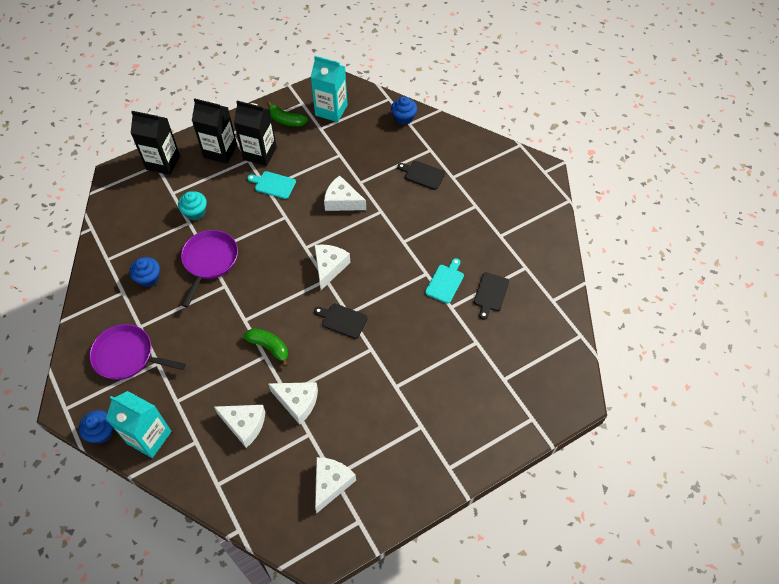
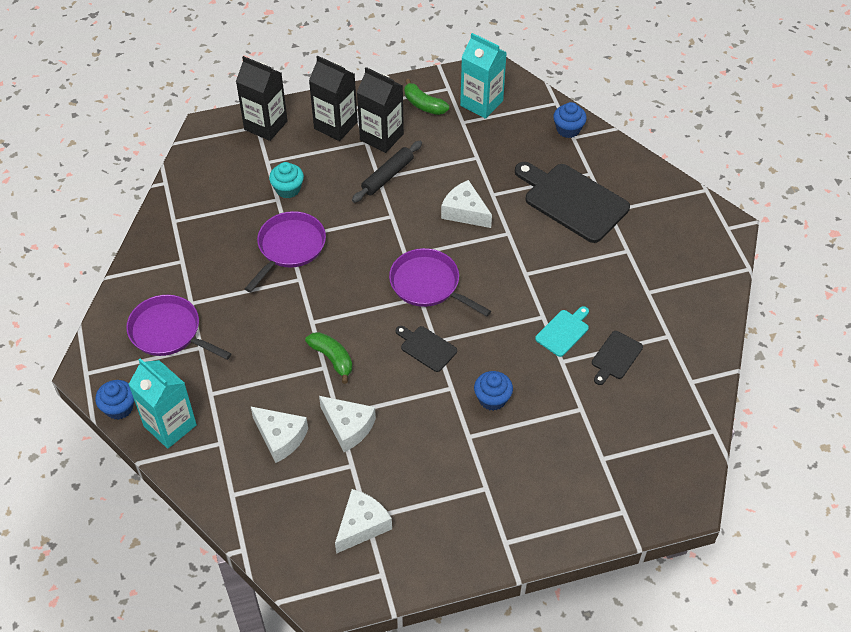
camera: 15 degrees right, 5 degrees down
blue cupcake [129,257,160,287] -> blue cupcake moved to [474,371,513,411]
turquoise cutting board [247,171,296,199] -> black rolling pin [352,141,422,203]
white cheese [314,244,350,290] -> purple pan [389,248,491,316]
black cutting board [397,161,445,190] -> black cutting board [515,162,630,243], size x2.01

